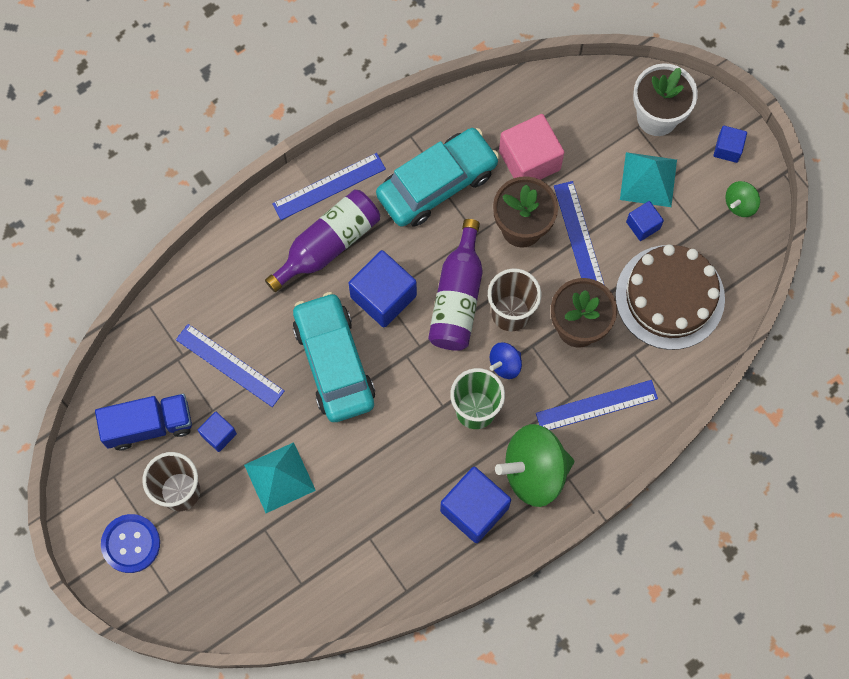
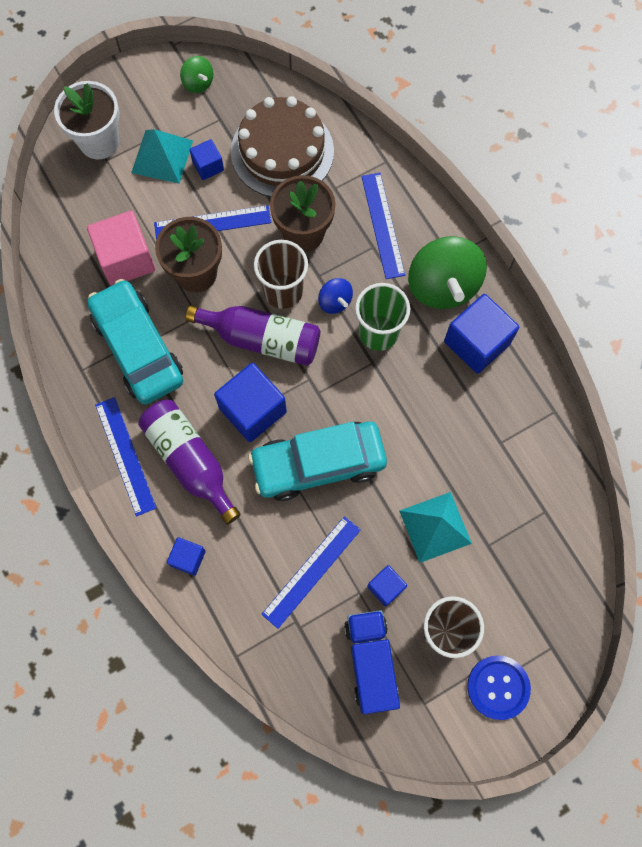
camera: 85 degrees left, 0 degrees up
blue cube [714,126,747,163] -> blue cube moved to [167,537,206,576]

